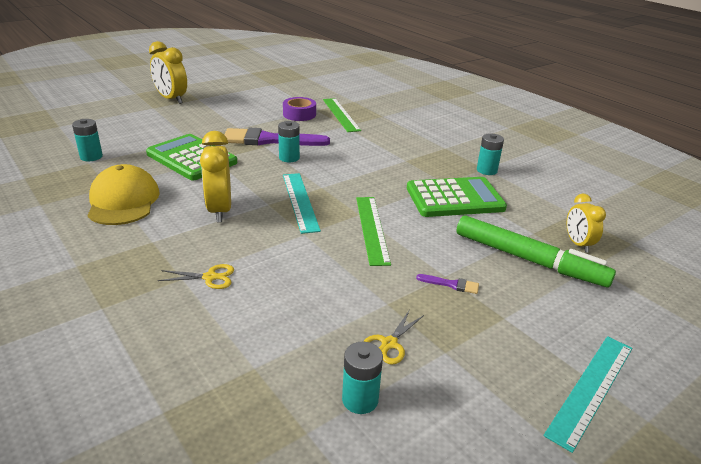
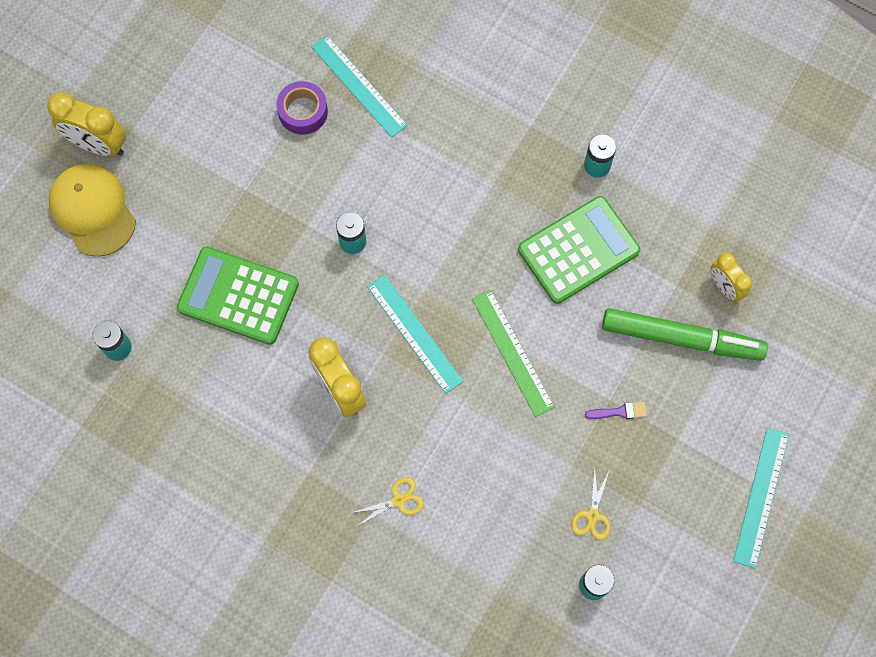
camera: 20 degrees left, 40 degrees up
yellow cap [87,164,160,225] -> yellow cap moved to [48,164,136,257]
purple brush [224,128,330,146] -> none
green ruler [323,98,361,132] -> turquoise ruler [311,35,408,138]

